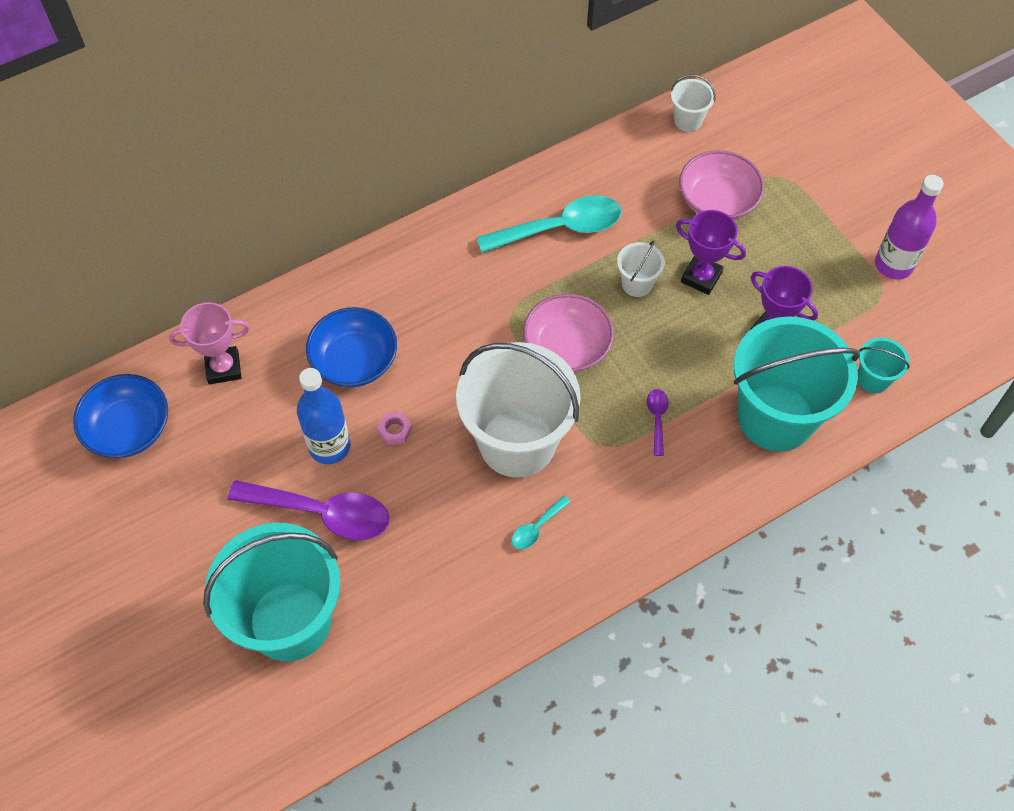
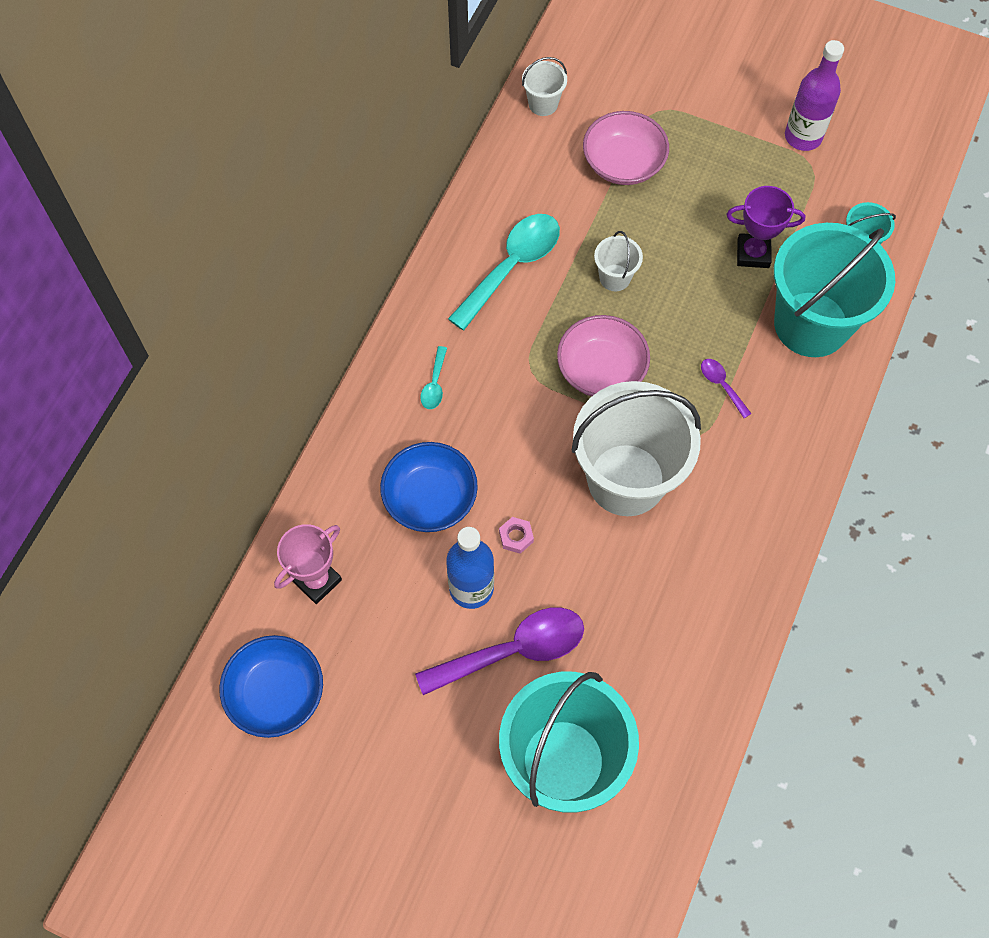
camera: 35 degrees left, 5 degrees up
turquoise spoon [512,496,570,549] -> turquoise spoon moved to [420,346,447,409]
purple trophy [676,210,746,295] -> none

